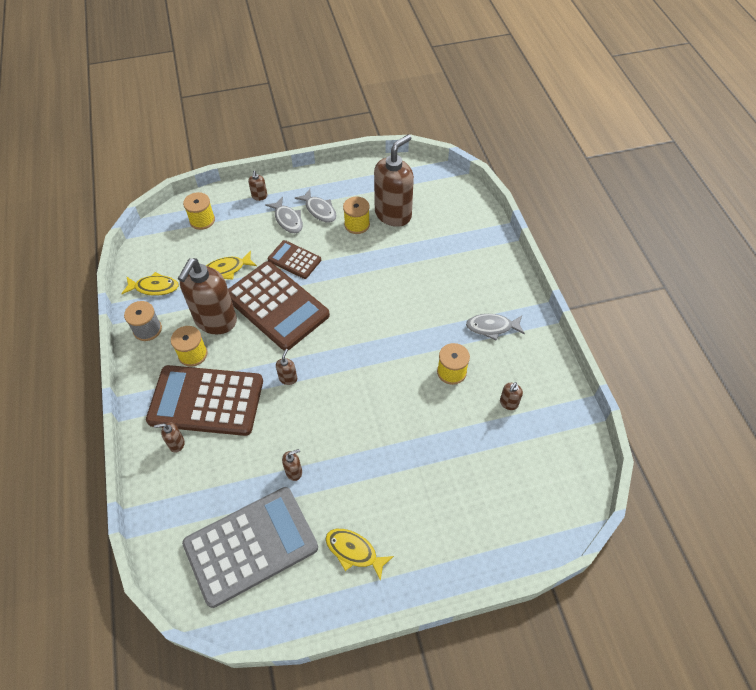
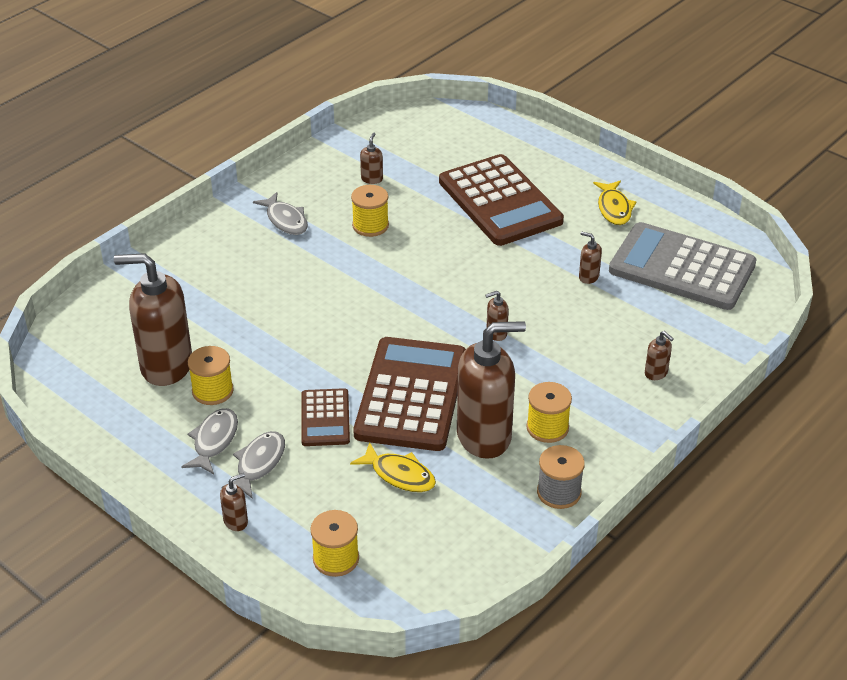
camera: 125 degrees left, 15 degrees down
yellow fish [121,272,179,296] -> none
brown calculator [146,365,263,436] -> brown calculator moved to [439,154,564,246]
brown soap dispenser [500,382,523,410] -> brown soap dispenser turned 75 degrees counterclockwise [360,133,383,184]

